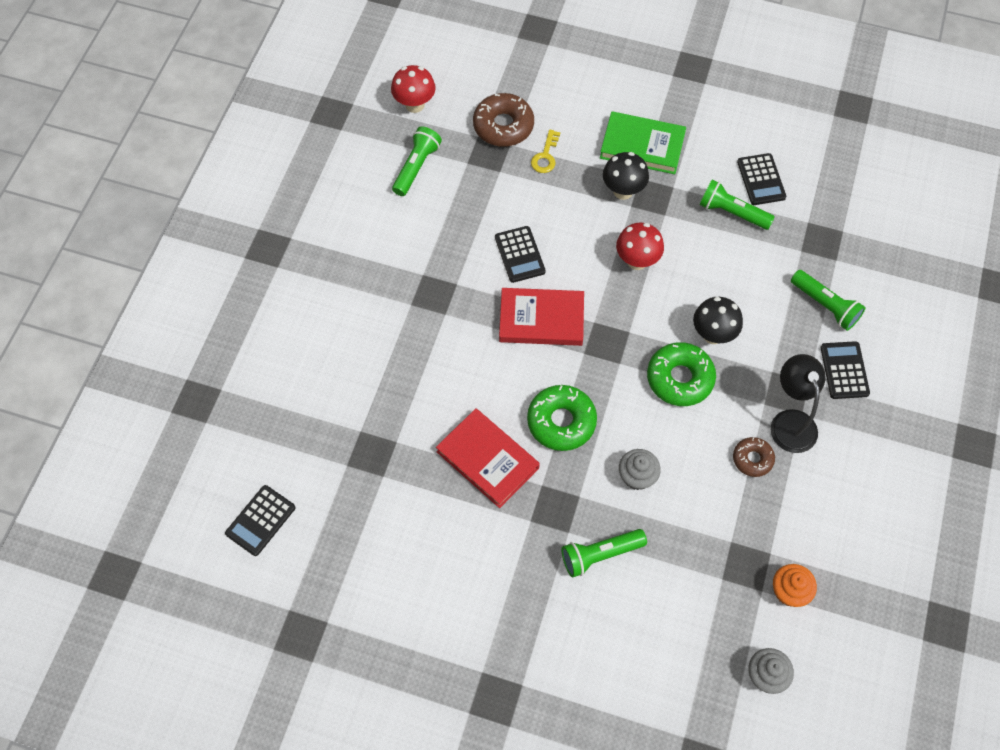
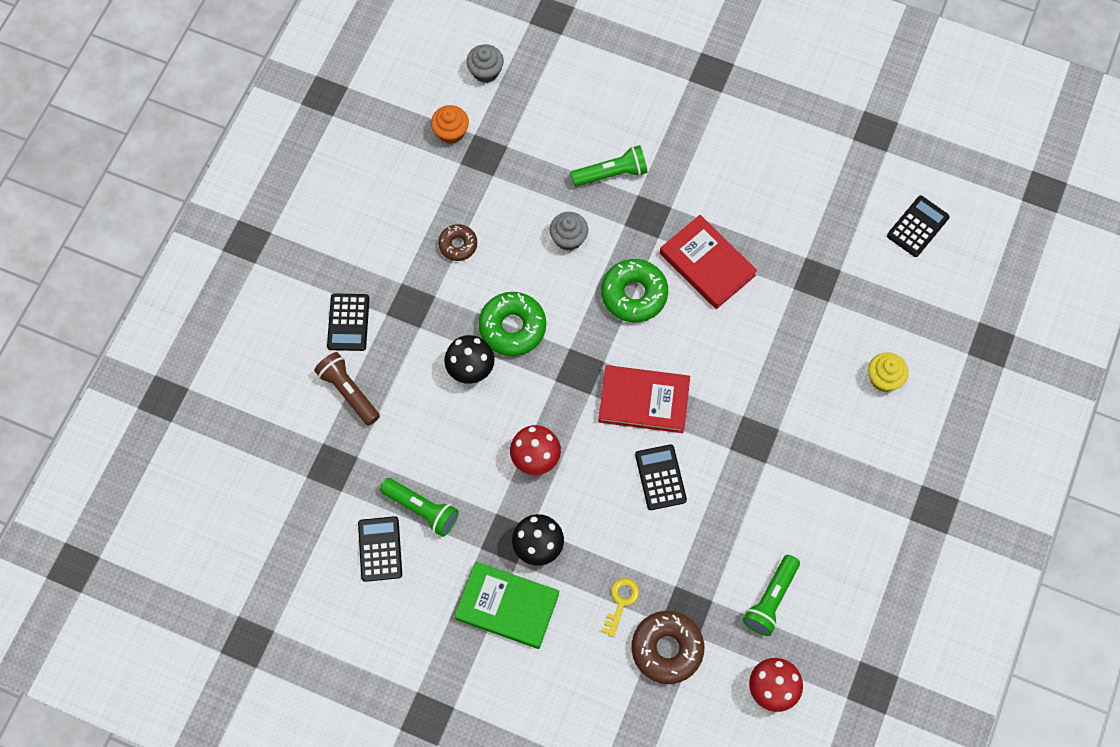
camera: 175 degrees left, 5 degrees up
black lamp [771,354,826,453] -> none
green flashlight [791,270,866,331] -> brown flashlight [314,352,380,426]
none -> yellow cupcake [868,352,908,392]

